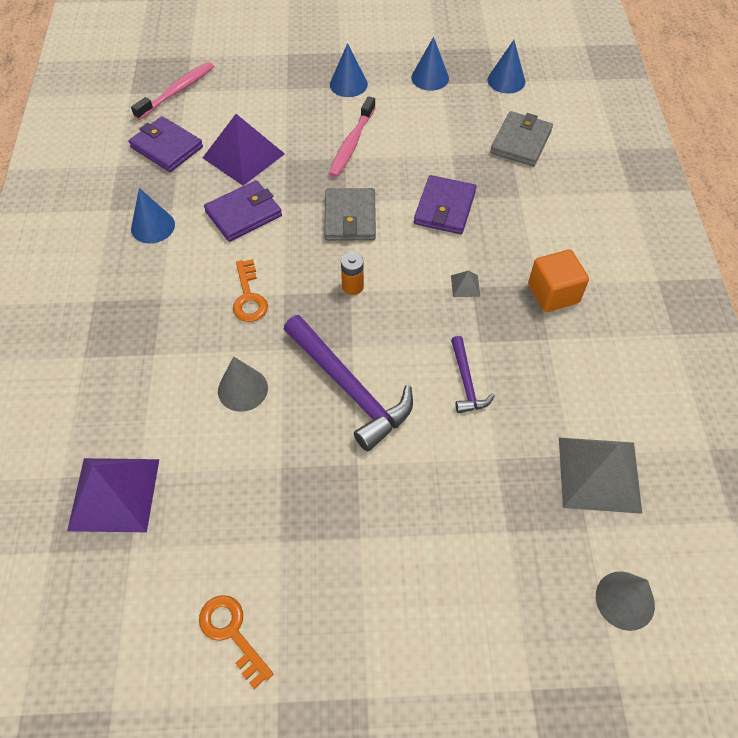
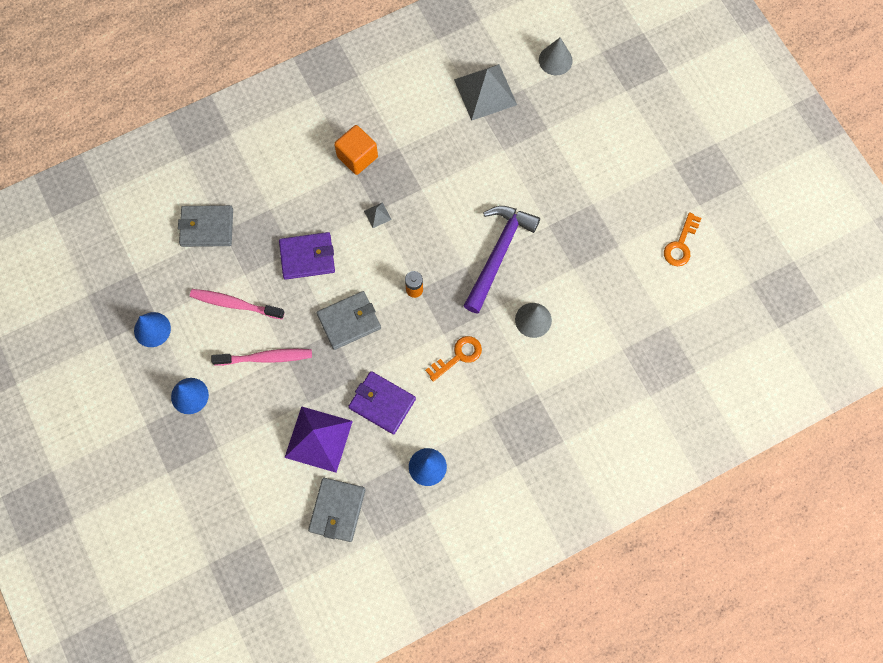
camera: 115 degrees left, 15 degrees up
purple pyramid [67,458,159,532] -> none
purple wallet [129,116,203,172] -> grey wallet [308,478,366,542]
pink toothbrush [131,62,214,120] -> pink toothbrush moved to [190,289,285,319]
purple hammer [451,336,495,413] -> none
blue cone [487,40,525,94] -> none

